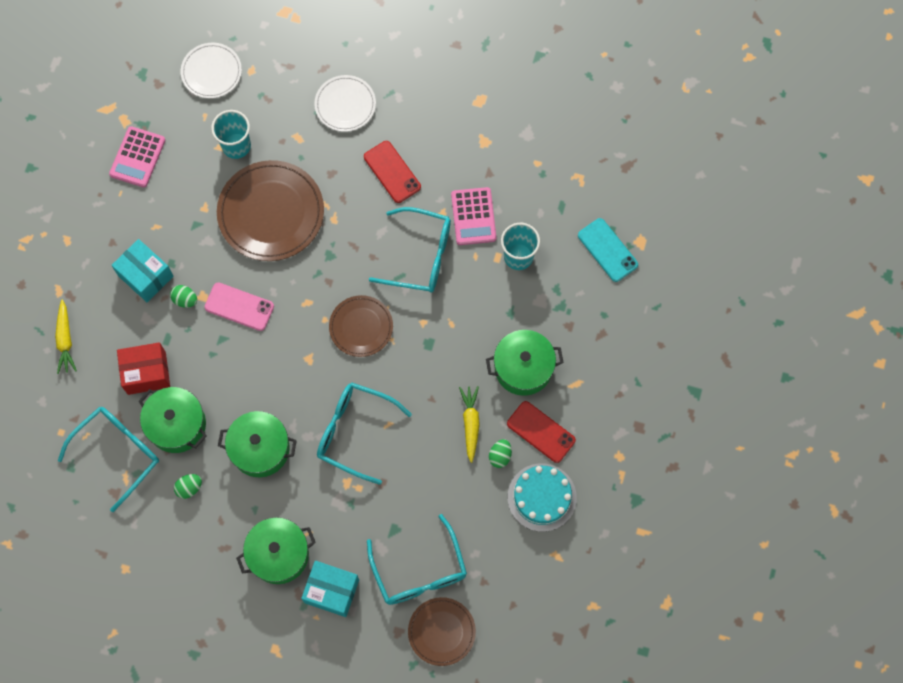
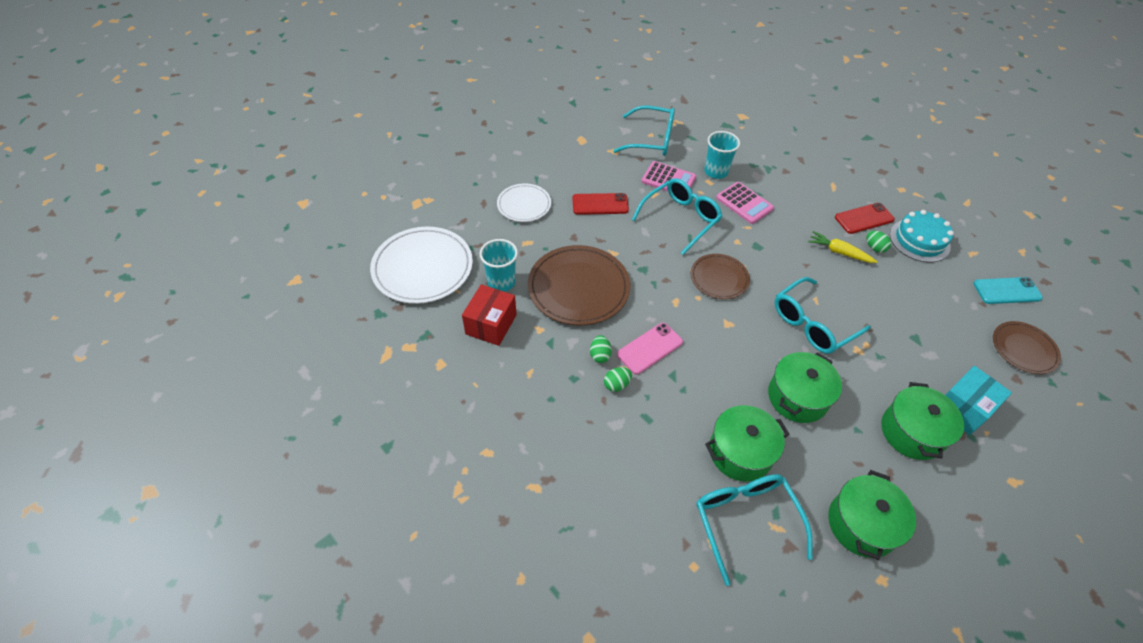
camera: 60 degrees left, 20 degrees down
yellow carrot [55,299,77,374] -> none
pink calculator [109,126,165,187] -> pink calculator moved to [716,182,774,224]
turquoise box [111,239,174,302] -> none
red box [117,342,170,395] -> red box moved to [462,284,517,346]
green egg [174,474,202,499] -> green egg moved to [590,335,612,363]
white plate [181,43,242,99] -> white plate [370,227,473,304], size x1.70
turquoise glasses [367,514,467,605] -> turquoise glasses moved to [613,106,675,156]
green pot [486,330,564,396] -> green pot moved to [828,470,916,560]
turquoise phone [578,218,638,282] -> turquoise phone moved to [973,277,1043,304]

